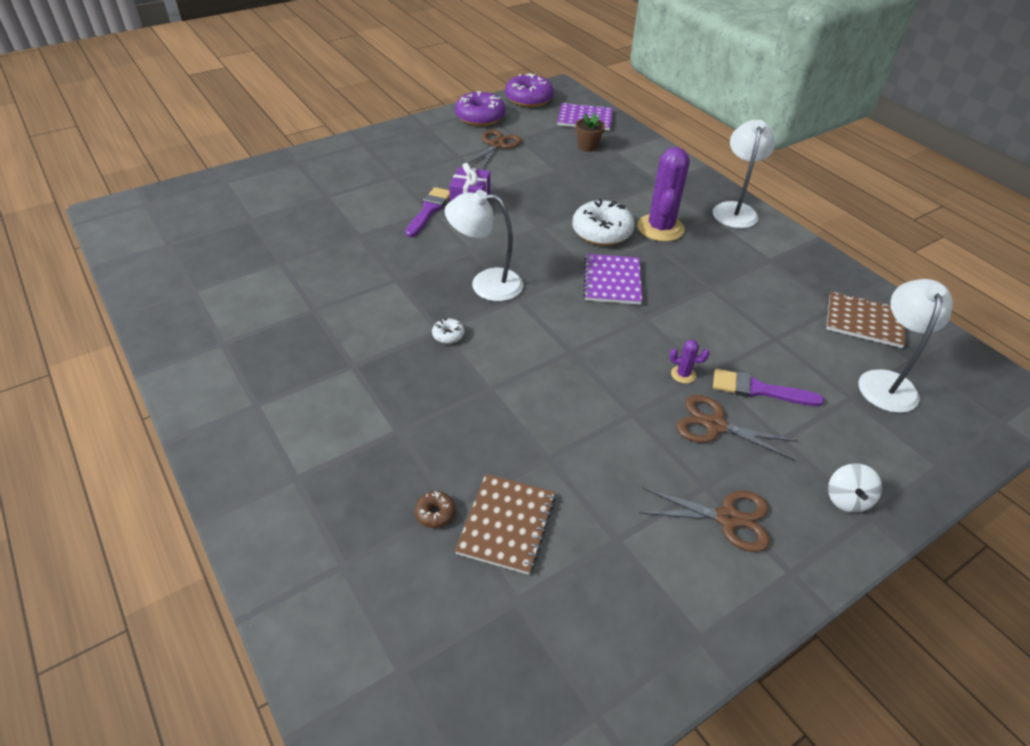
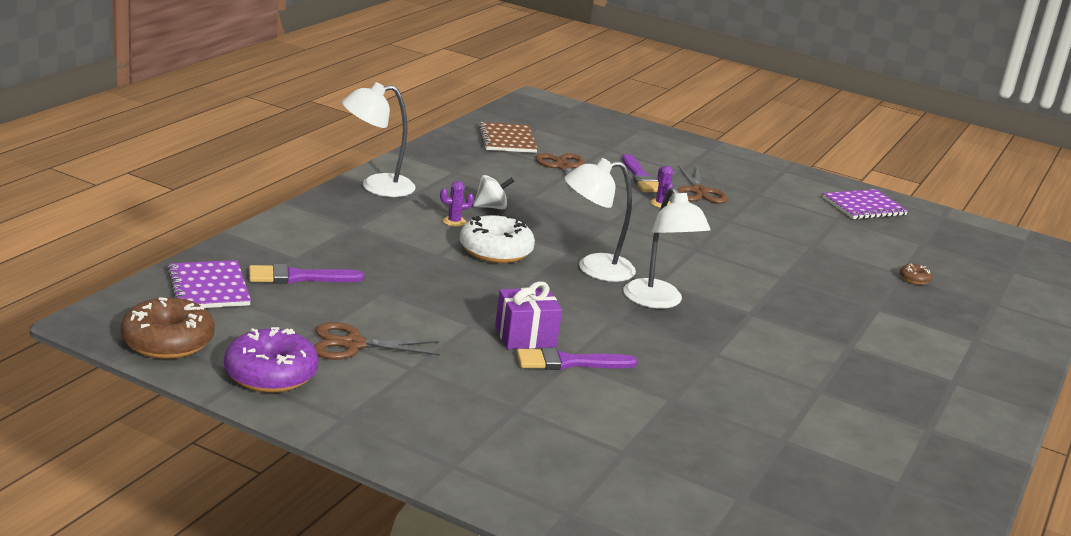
camera: 120 degrees left, 20 degrees down
white donut [432,318,464,344] -> none
brown notebook [455,474,556,575] -> none
purple donut [505,73,554,107] -> brown donut [120,297,215,359]
brown flower pot [576,113,605,152] -> purple brush [249,264,364,284]
purple notebook [583,254,642,305] -> purple notebook moved to [823,189,908,219]
purple cactus [637,147,690,242] -> purple cactus [440,181,474,227], size x0.42
brown scissors [639,488,770,552] -> brown scissors moved to [535,153,584,191]
white spinning top [828,463,882,513] -> white spinning top moved to [473,175,514,210]
white lamp [858,279,953,413] -> white lamp moved to [564,158,636,282]

